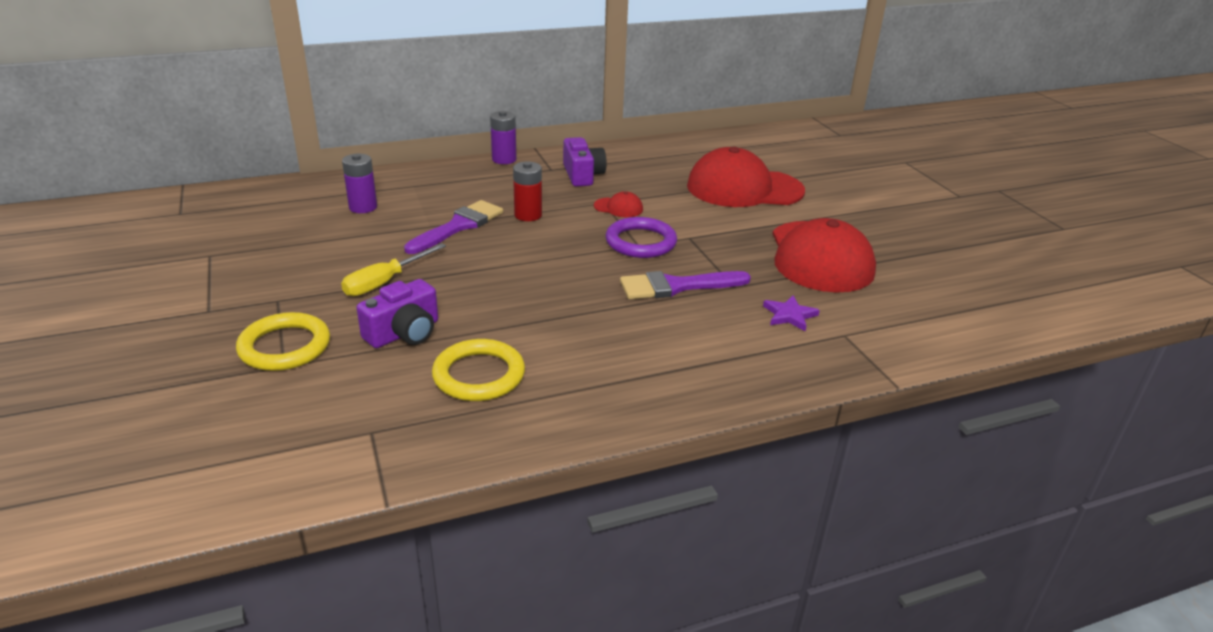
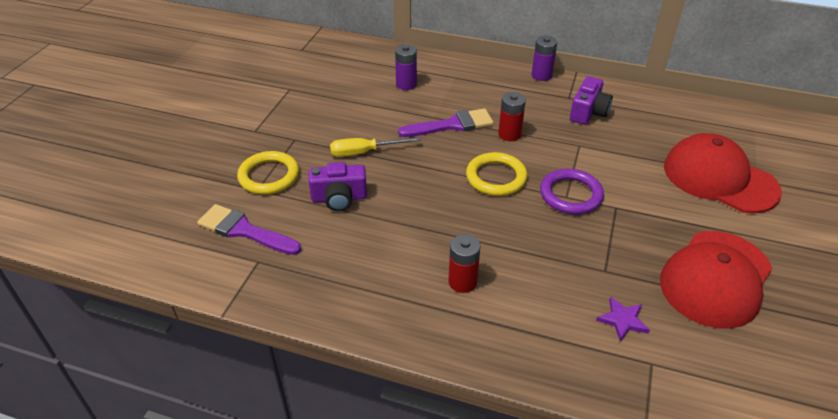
camera: 40 degrees right, 10 degrees up
yellow ring [432,339,525,401] -> yellow ring moved to [466,152,528,196]
red cap [594,191,643,217] -> none
purple brush [620,271,751,299] -> purple brush moved to [197,204,301,255]
none -> red battery [448,234,480,293]

